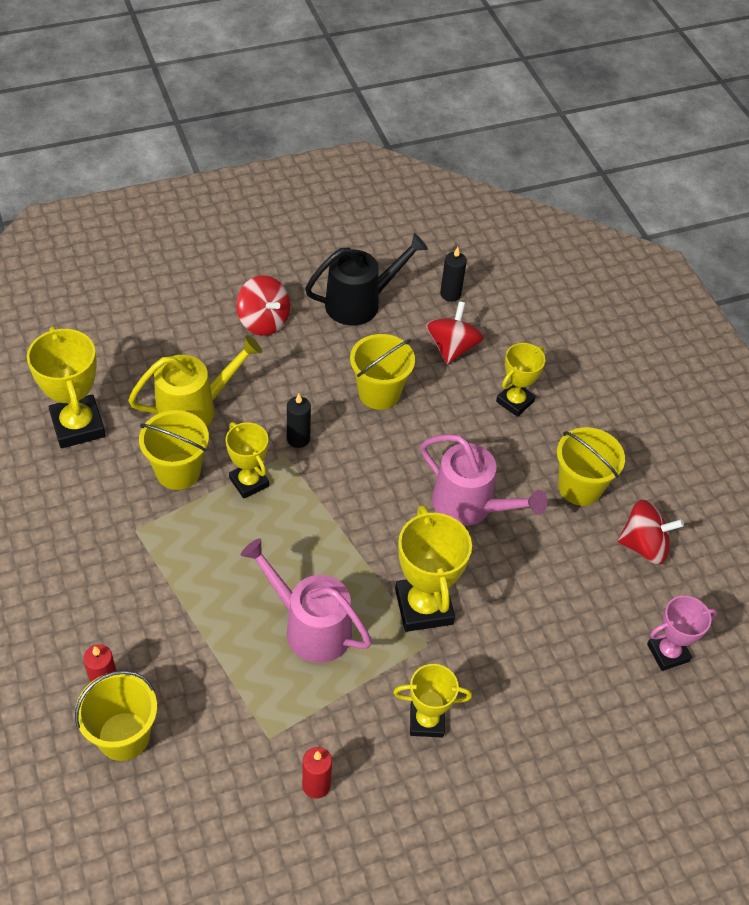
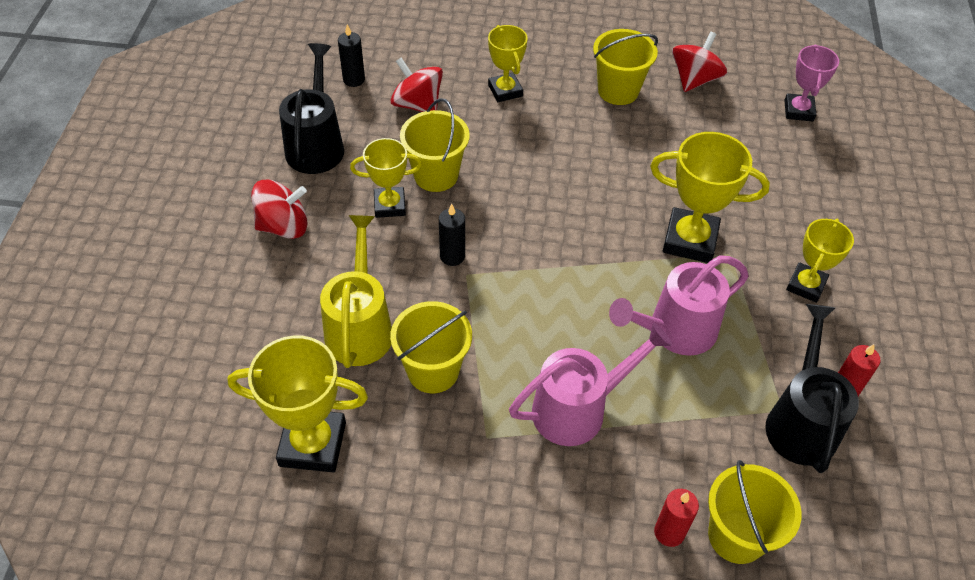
camera: 60 degrees left, 0 degrees up
yellow trophy [226,422,269,499] -> yellow trophy moved to [350,138,422,218]
pink watering can [420,434,547,526] -> pink watering can moved to [509,323,672,446]
none -> black watering can [765,304,859,473]

